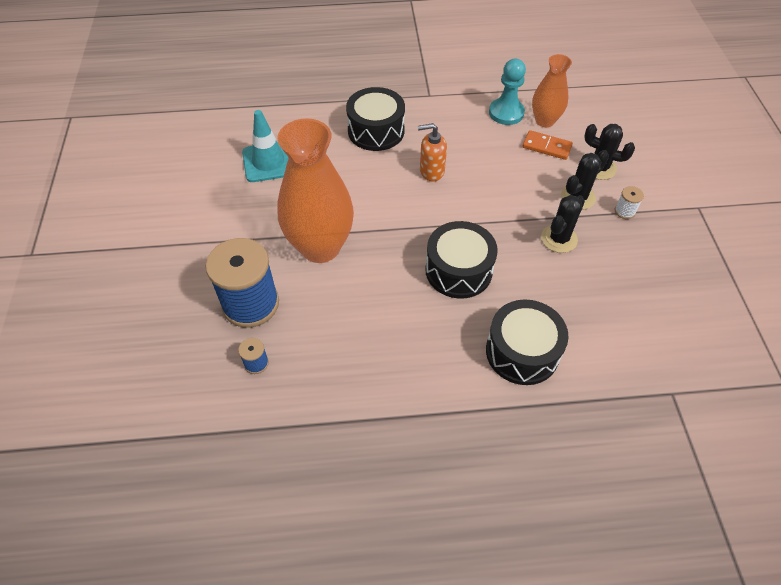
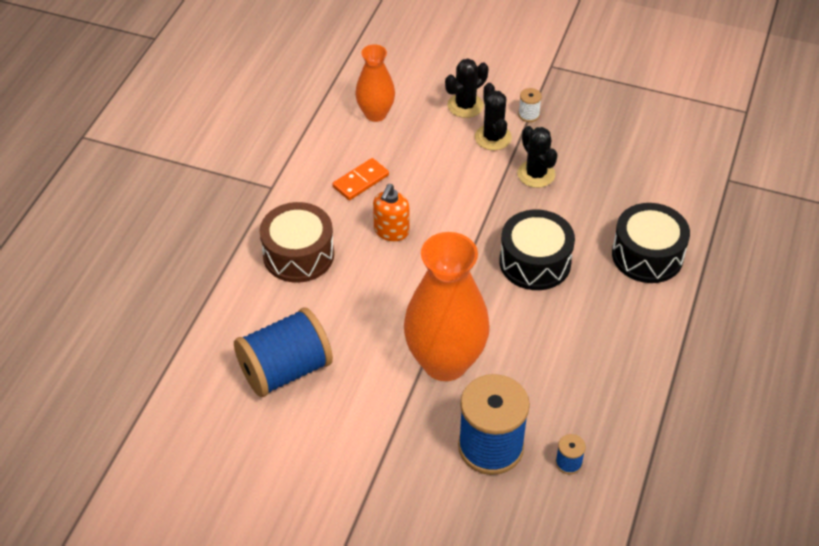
camera: 65 degrees left, 5 degrees down
turquoise traffic cone [242,110,289,182] -> blue spool [234,308,333,397]
black drum [346,87,405,151] -> brown drum [259,202,334,283]
turquoise pawn [489,59,526,125] -> none
orange domino [523,130,573,160] -> orange domino moved to [333,158,389,200]

